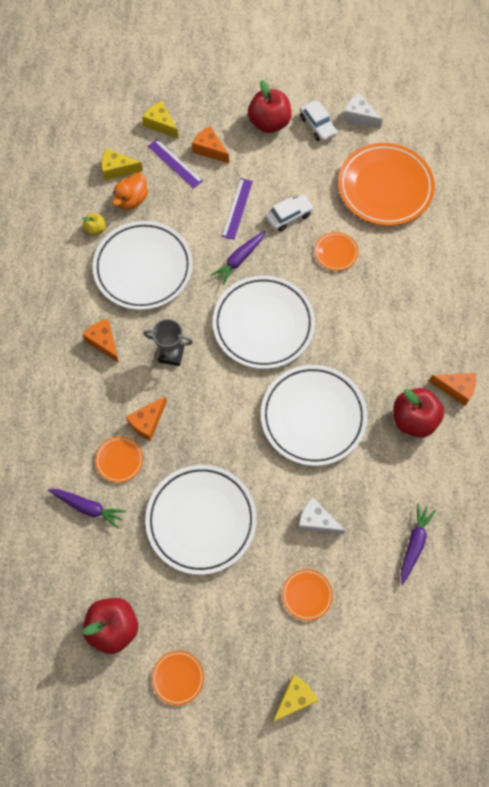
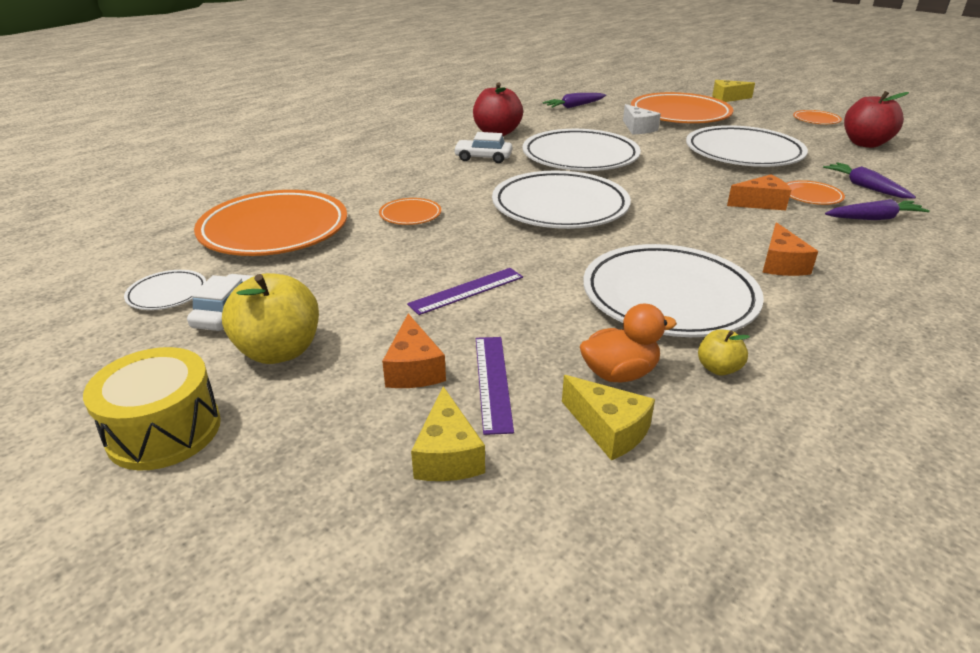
camera: 140 degrees left, 35 degrees down
grey trophy [144,319,193,366] -> none
purple carrot [211,231,266,285] -> purple carrot moved to [825,199,930,220]
red apple [248,80,292,133] -> yellow apple [222,273,319,364]
white car [265,195,314,231] -> white car moved to [453,132,512,163]
orange plate [282,569,333,621] -> orange plate [631,92,733,123], size x2.26
white cheese [343,93,383,129] -> white plate [124,270,206,310]
orange cheese [429,373,476,406] -> none
none -> yellow drum [83,347,221,471]

